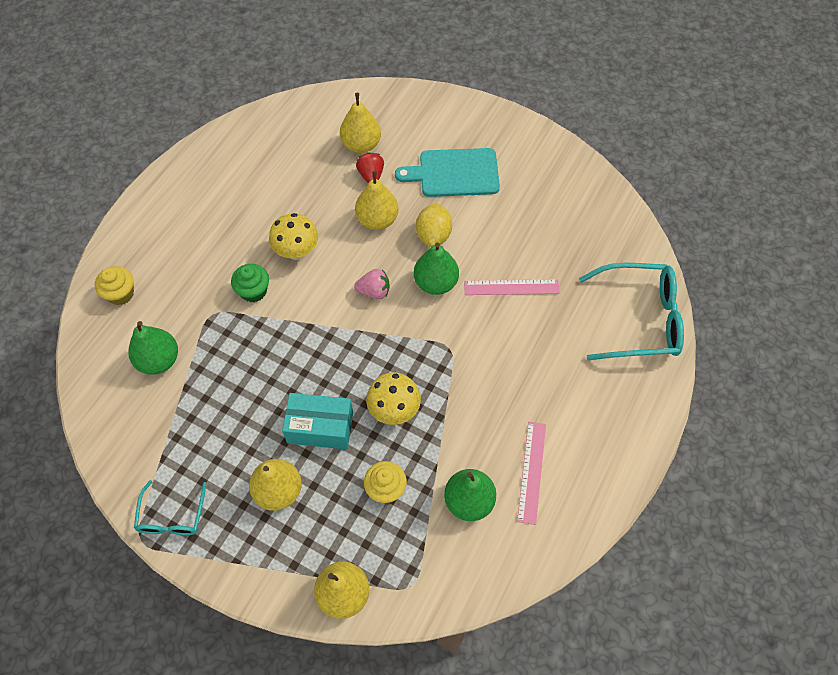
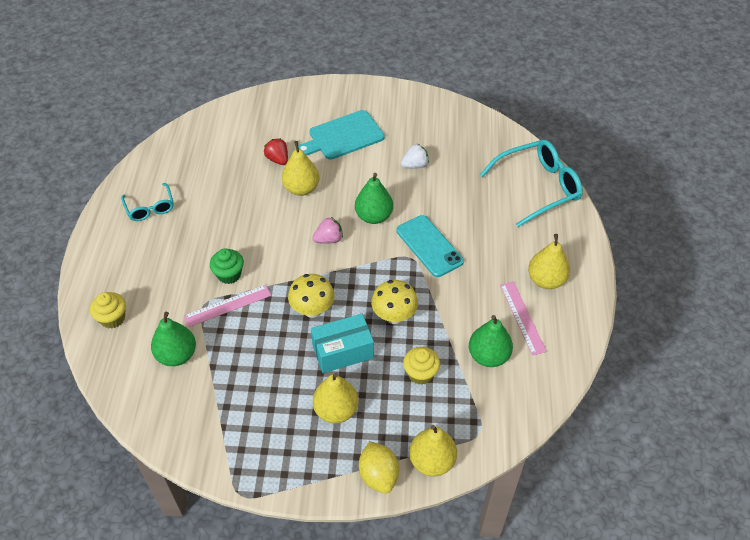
camera: 25 degrees left, 10 degrees down
turquoise glasses [134,480,206,535] -> turquoise glasses moved to [121,183,174,221]
yellow mushroom [269,213,318,260] -> yellow mushroom moved to [288,274,335,318]
yellow pear [340,93,381,153] -> yellow pear moved to [528,234,570,289]
yellow lemon [416,203,452,247] -> yellow lemon moved to [359,441,399,494]
pink ruler [464,279,560,295] -> pink ruler moved to [184,285,271,327]
none -> turquoise phone [397,215,464,277]
none -> white strawberry [401,144,429,169]

